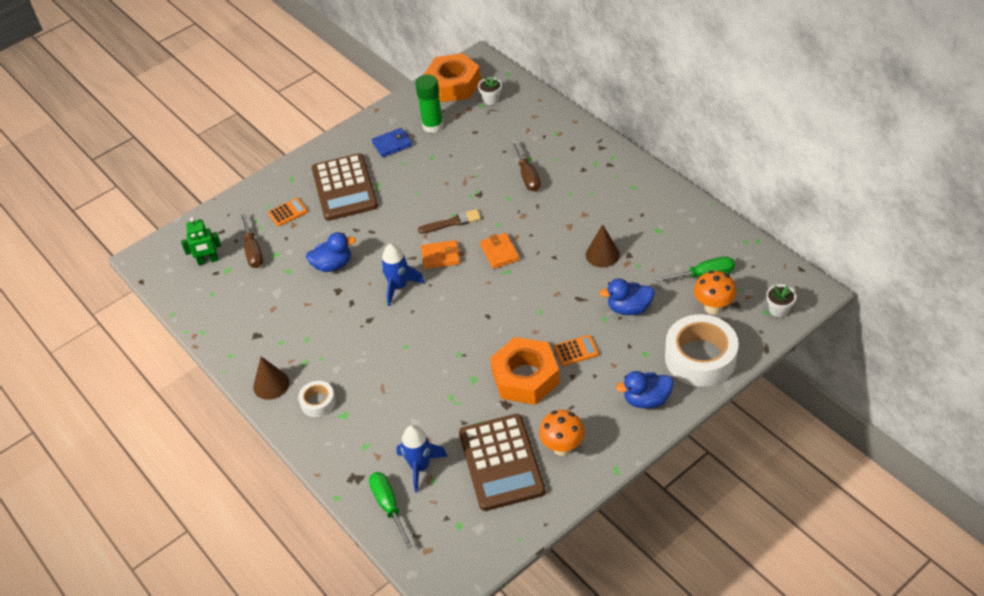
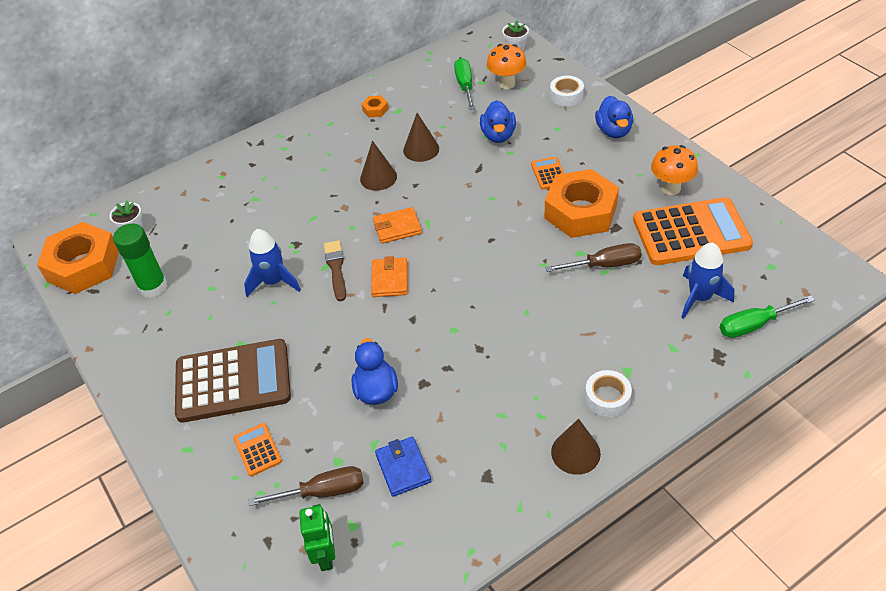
camera: 85 degrees left, 0 degrees up
blue wallet [372,128,412,158] -> blue wallet moved to [375,437,431,497]
blue rocket [381,244,425,306] -> blue rocket moved to [244,229,301,297]
brown calculator [459,414,546,511] -> orange calculator [633,197,753,265]
brown screwdriver [511,140,541,192] -> brown screwdriver moved to [545,243,641,272]
white tape [665,314,739,387] -> white tape [550,76,584,106], size x0.50
none -> brown cone [360,141,397,191]
none -> orange nut [361,95,388,118]

